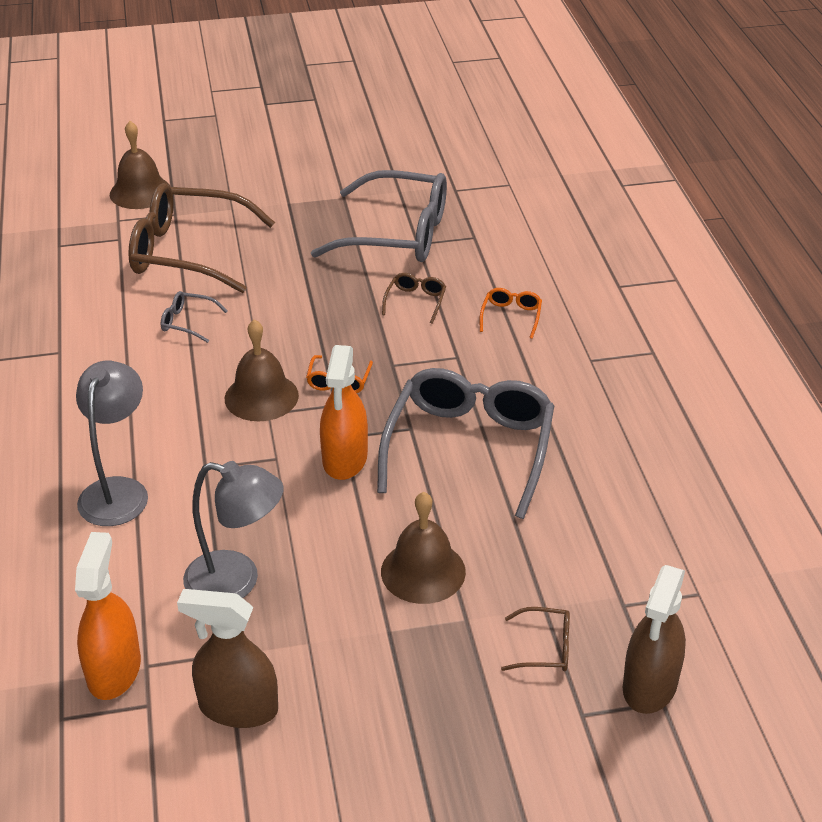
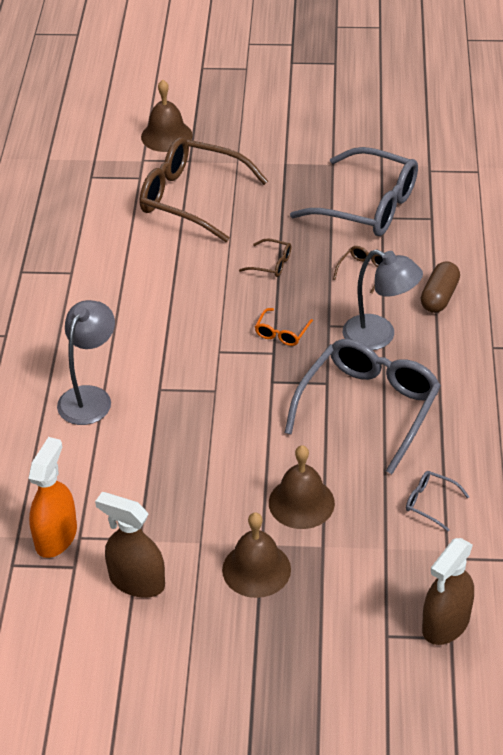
camera: 15 degrees right, 5 degrees up
grey glasses [161,291,228,343] -> grey glasses moved to [406,471,469,531]
grey lamp [183,461,284,598] -> grey lamp moved to [343,249,423,350]
brown bell [225,319,299,421] -> brown bell moved to [222,512,291,598]
orange spray bottle [320,345,368,480] -> none
orange glasses [480,288,542,339] -> brown capsule [421,261,460,313]
brown glasses [501,607,570,672] -> brown glasses moved to [239,238,291,277]

